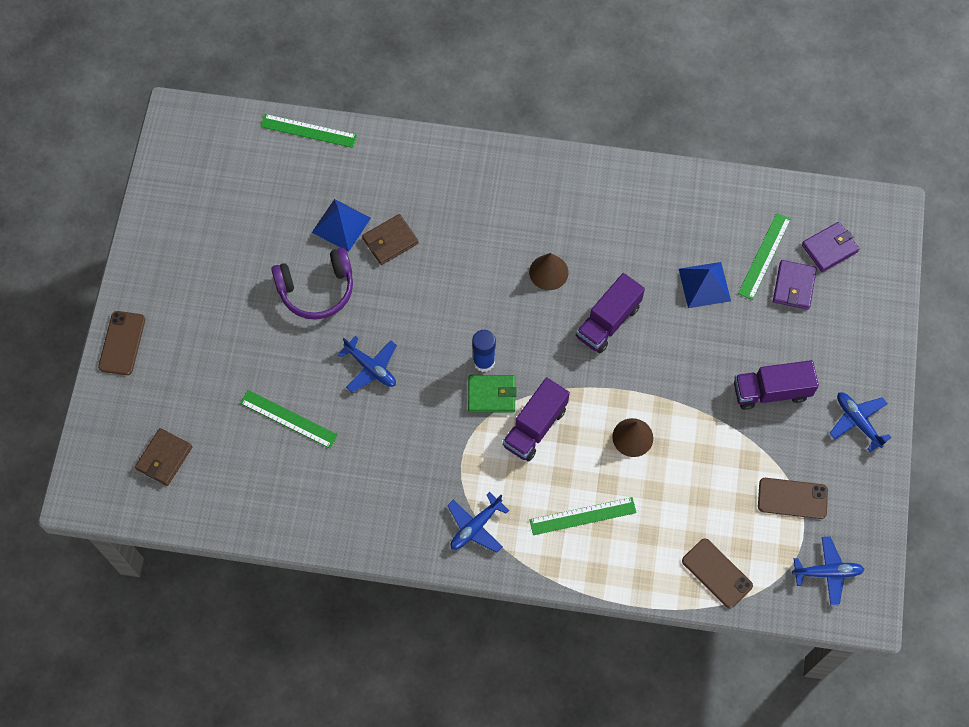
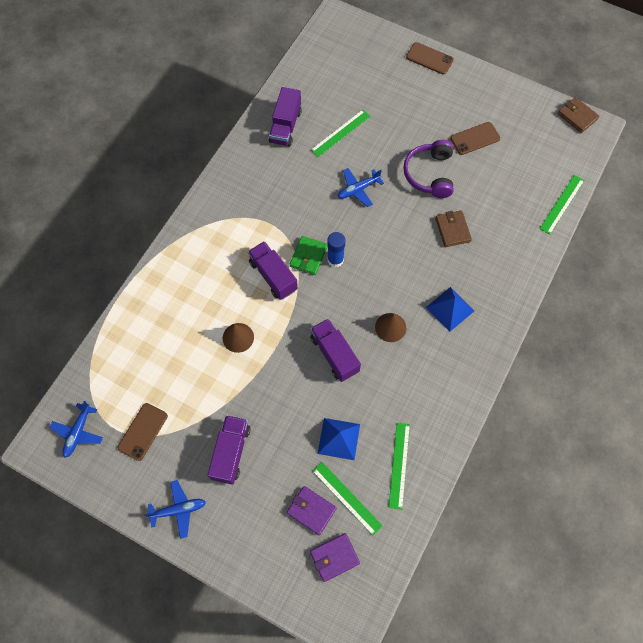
camera: 110 degrees right, 0 degrees up
brown wallet [135,428,192,486] -> brown wallet moved to [558,97,600,133]
blue pyramid [312,199,371,252] -> blue pyramid moved to [426,287,474,332]
blue plane [447,492,509,553] -> none
green ruler [529,497,637,535] -> green ruler moved to [389,423,410,510]
brown phone [682,538,753,608] -> brown phone moved to [450,122,500,155]
purple wallet [802,222,859,272] -> purple wallet turned 75 degrees clockwise [310,533,360,582]
none -> purple truck [269,87,302,147]

